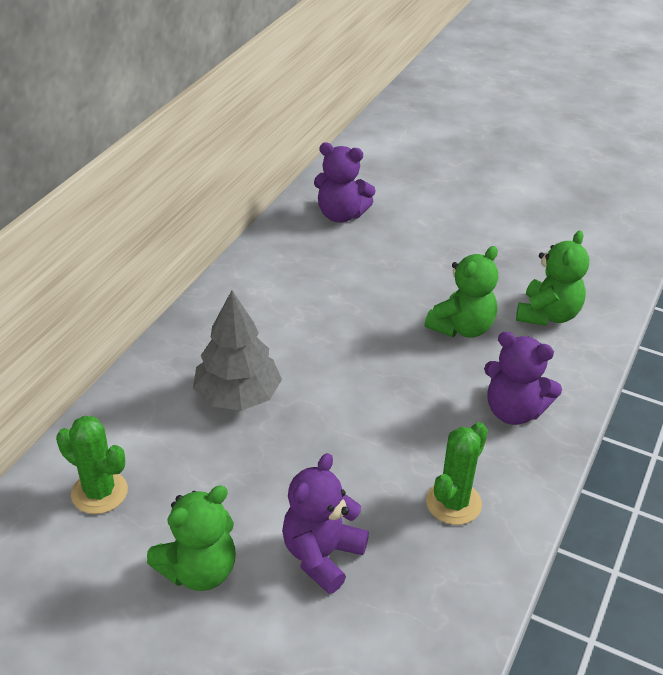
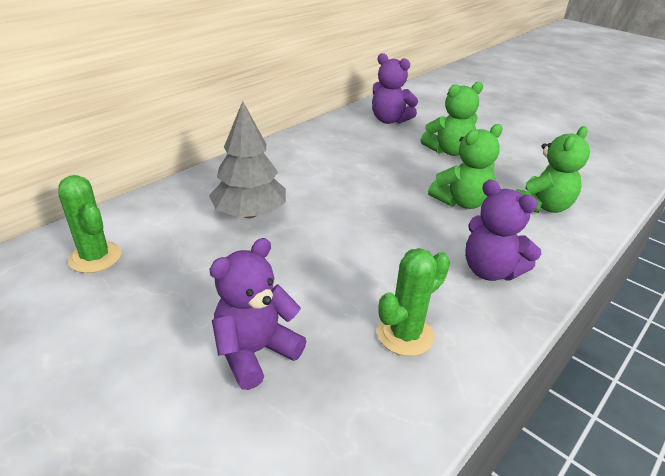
camera: 15 degrees right, 5 degrees down
green teddy bear [147,486,236,591] -> green teddy bear moved to [421,82,483,156]

